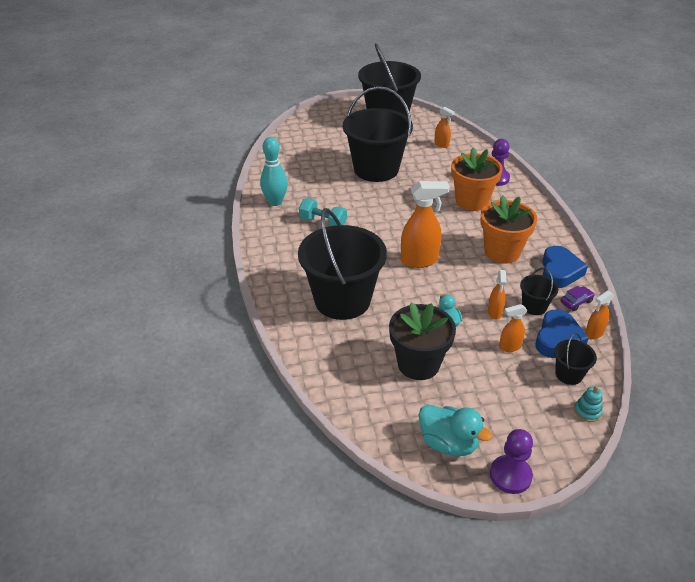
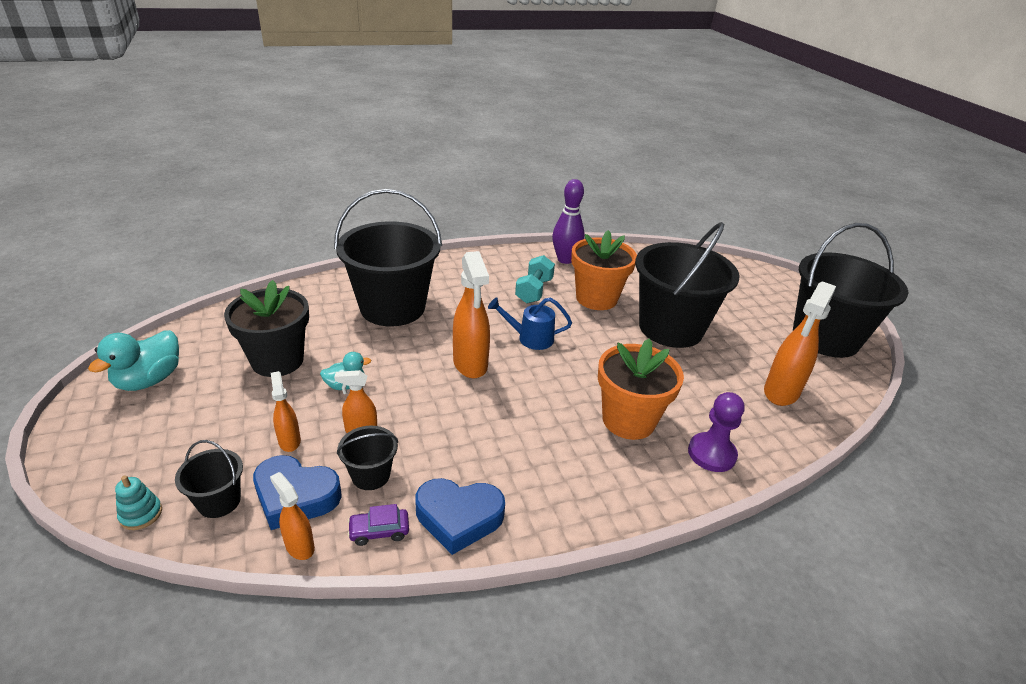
camera: 80 degrees right, 5 degrees down
turquoise bowling pin [260,137,288,206] -> purple bowling pin [552,179,584,264]
orange spray bottle [434,107,455,148] -> orange spray bottle [764,281,836,406], size x1.86
orange flower pot [481,195,537,264] -> orange flower pot moved to [571,230,637,310]
purple pawn [490,429,533,494] -> none
purple car [560,286,594,311] -> purple car turned 120 degrees clockwise [347,504,409,546]
none -> blue watering can [488,298,572,350]

